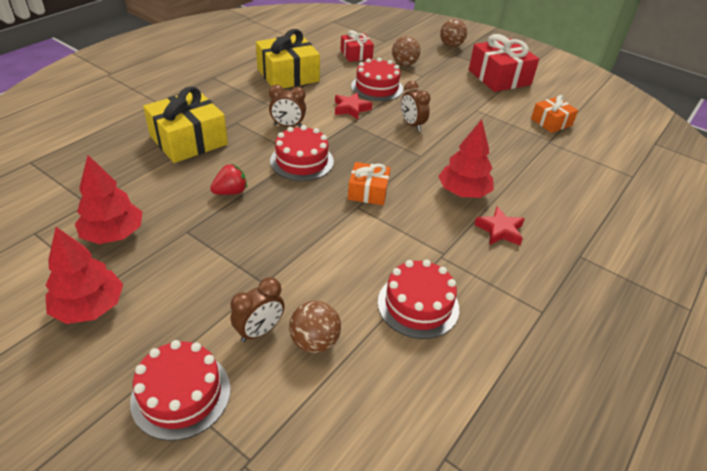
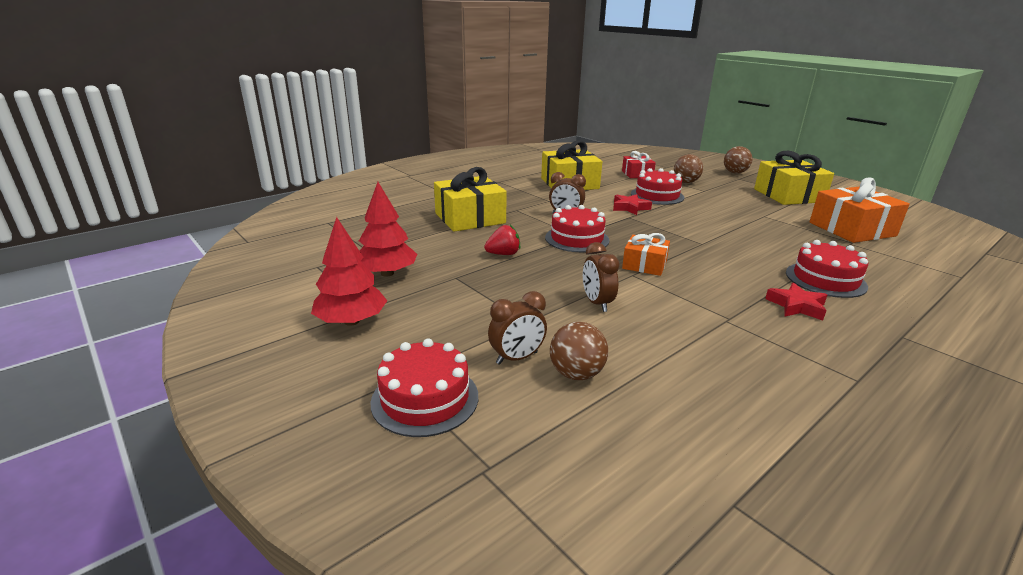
camera: 15 degrees right, 15 degrees down
red cake [378,259,459,339] -> red cake moved to [786,240,868,298]
brown clock [401,81,431,131] -> brown clock moved to [583,242,619,312]
red tree [438,119,494,198] -> none
red gift [469,34,539,92] -> yellow gift [754,151,834,205]
orange gift [531,95,578,133] -> orange gift [810,177,910,243], size x1.74

